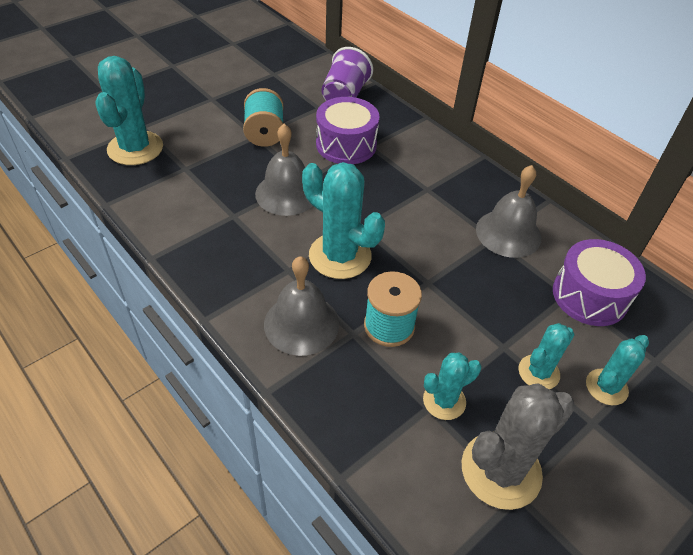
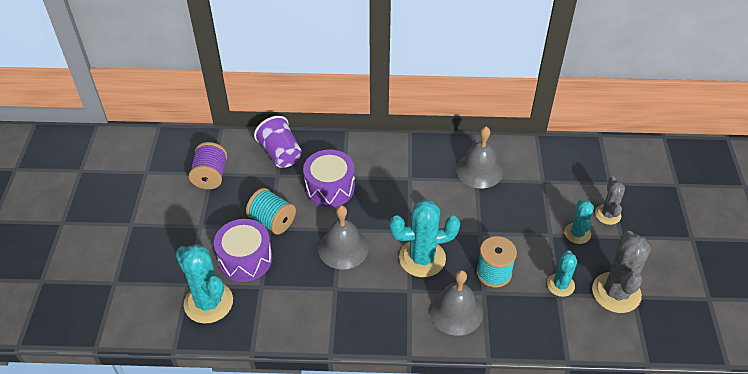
camera: 45 degrees left, 0 degrees up
purple drum [553,239,646,326] -> purple drum moved to [214,219,272,282]
turquoise cactus [586,335,649,405] -> grey cactus [595,176,625,225]
none -> purple spool [189,142,227,189]

